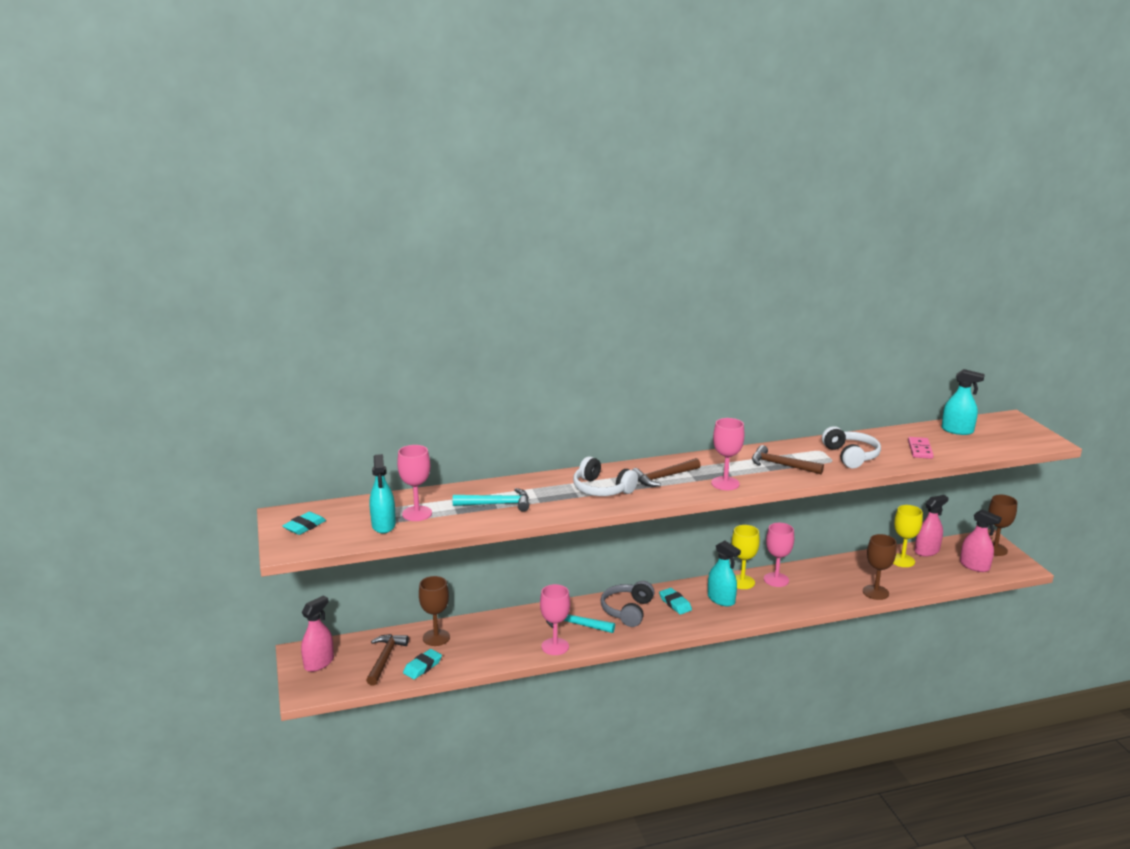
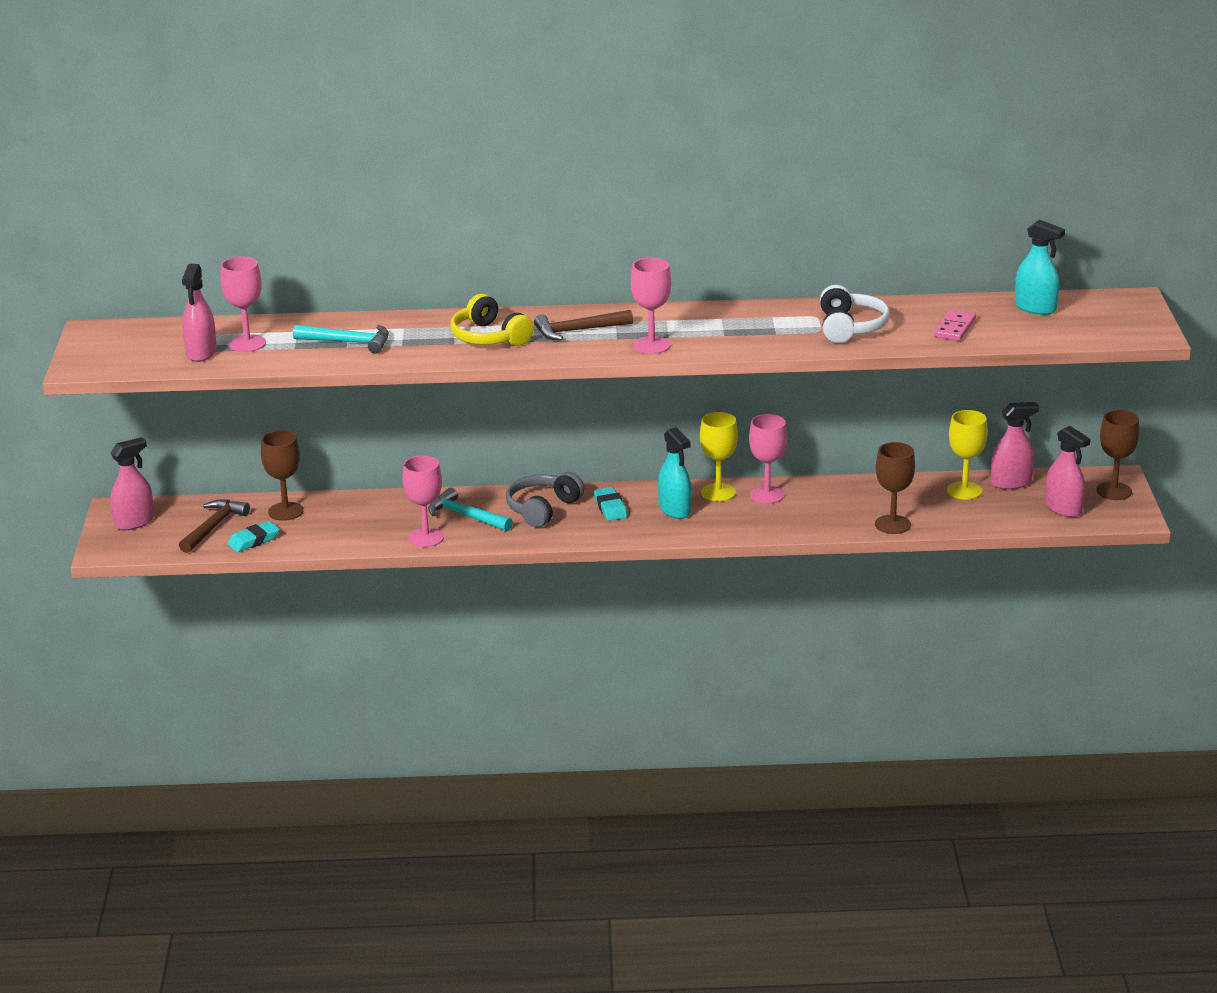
camera: 15 degrees right, 5 degrees up
turquoise eraser [282,512,326,535] -> none
turquoise spray bottle [369,454,396,534] -> pink spray bottle [182,264,217,362]
white headphones [573,456,638,496] -> yellow headphones [450,294,534,346]
brown hammer [752,445,824,474] -> none

